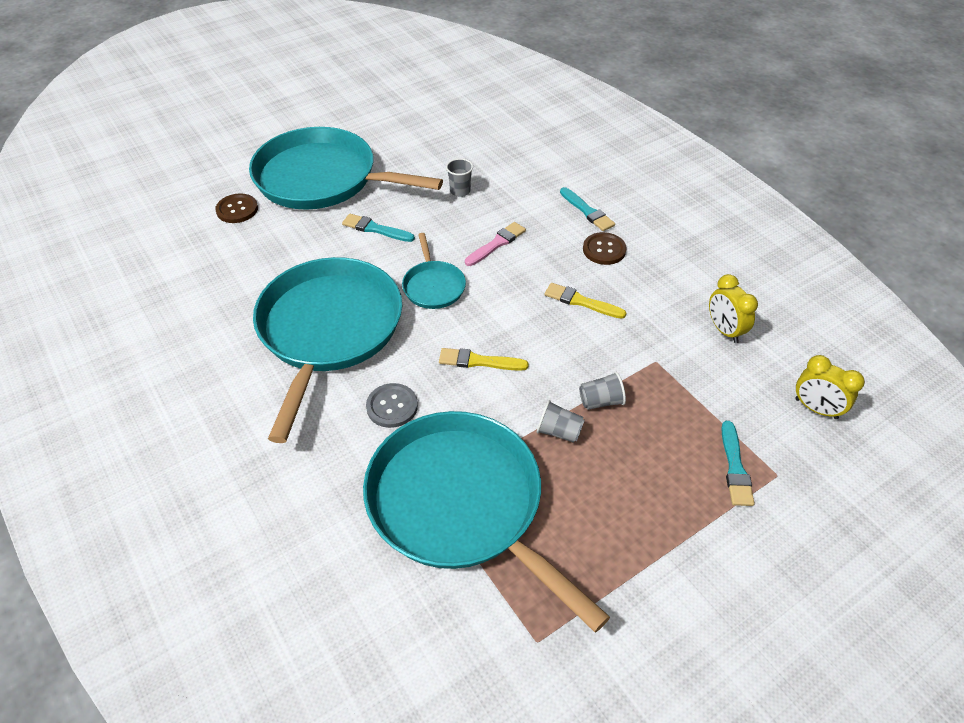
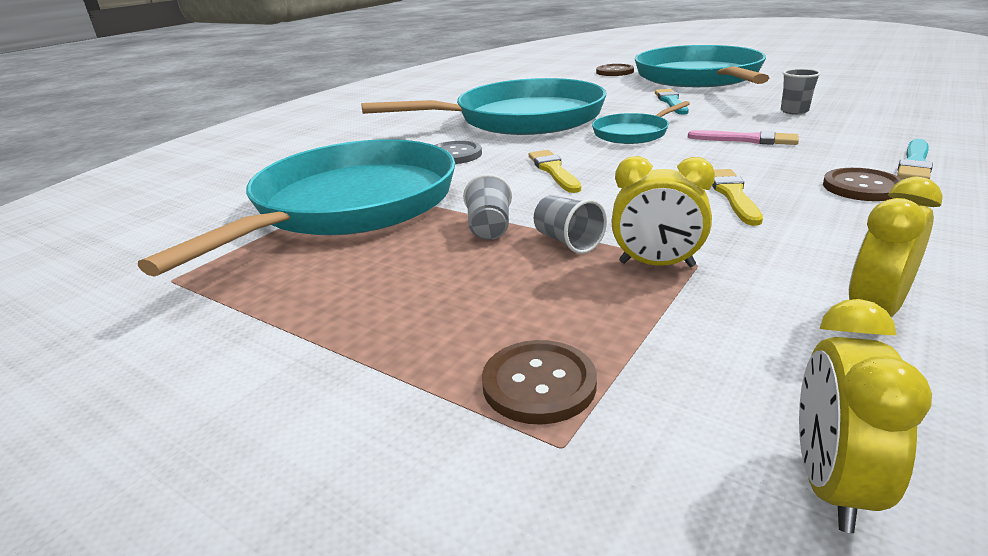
camera: 70 degrees right, 20 degrees down
turquoise brush [721,421,755,506] -> brown button [482,340,597,425]
none -> yellow clock [611,156,715,267]

